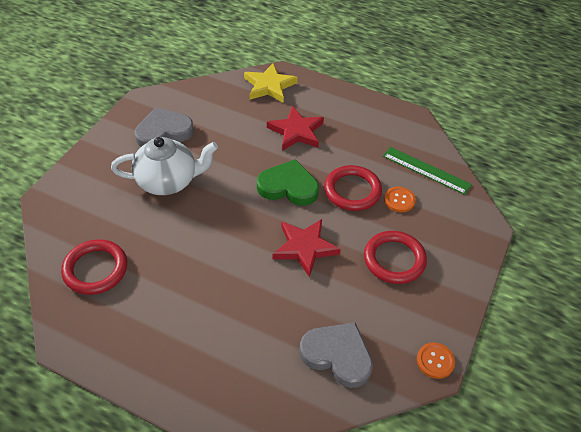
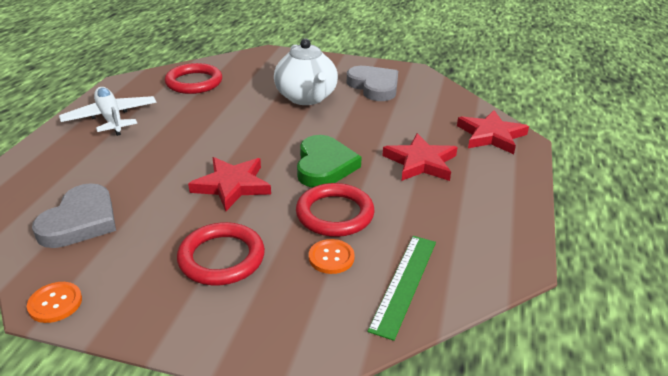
camera: 80 degrees right, 15 degrees down
yellow star [244,63,298,103] -> red star [457,110,529,154]
none -> white plane [59,87,157,136]

